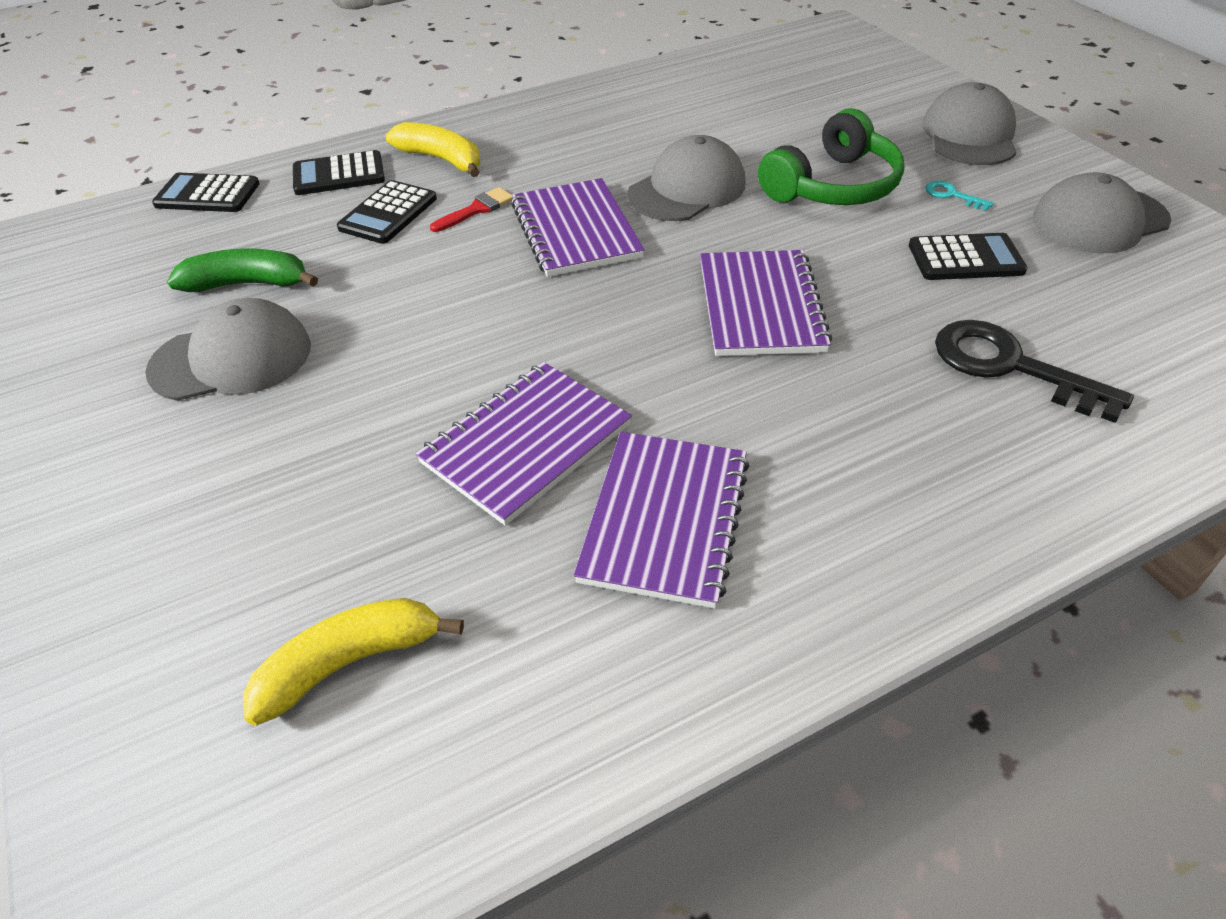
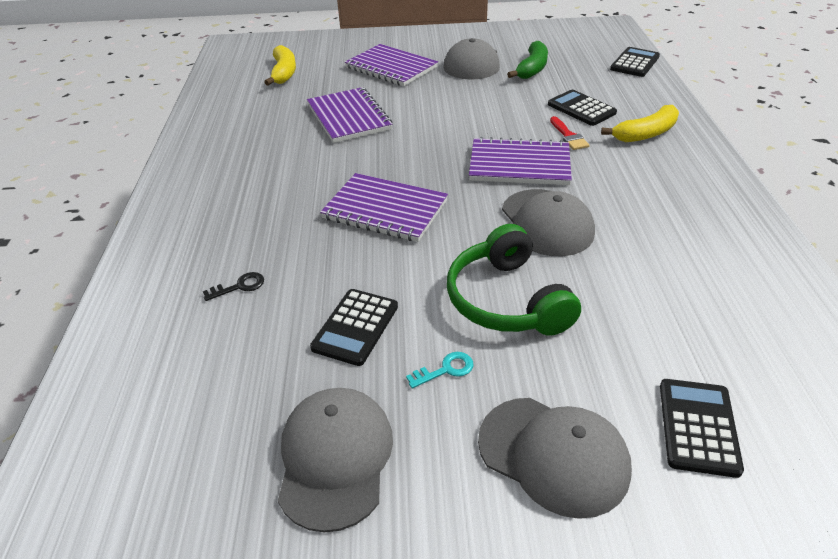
camera: 115 degrees right, 5 degrees down
black calculator [293,150,385,195] -> black calculator moved to [660,379,744,478]
purple notebook [574,432,749,608] -> purple notebook moved to [345,44,438,86]
black key [935,320,1134,423] -> black key [203,272,264,301], size x0.45

